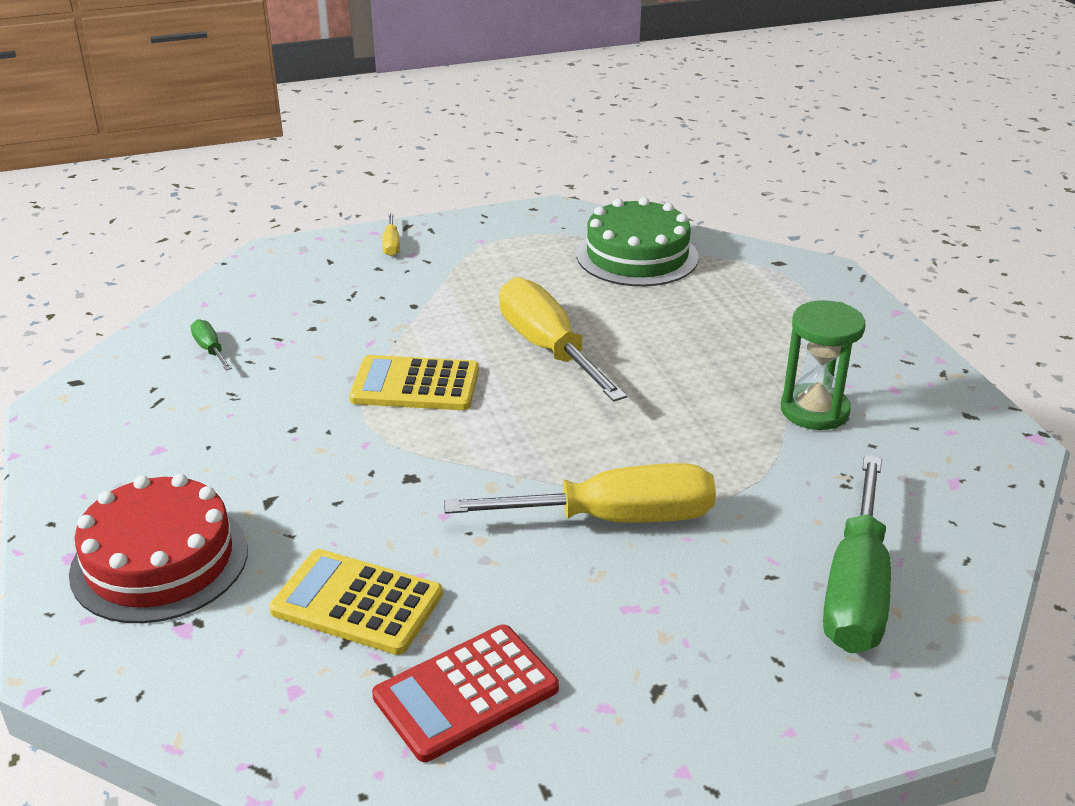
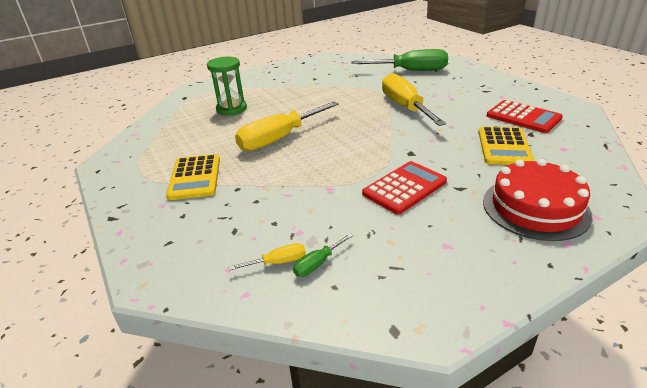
camera: 100 degrees left, 0 degrees up
yellow calculator [349,355,479,410] -> yellow calculator moved to [166,154,220,200]
yellow screwdriver [382,213,400,256] -> yellow screwdriver moved to [229,243,306,271]
green cake [577,197,699,286] -> none
green hourglass [781,300,866,430] -> green hourglass moved to [207,57,247,116]
none -> red calculator [362,161,447,214]

